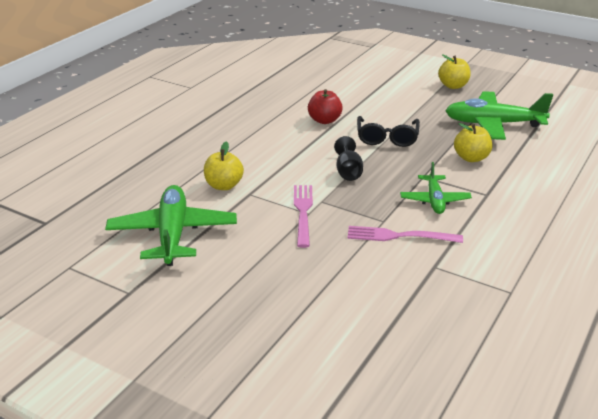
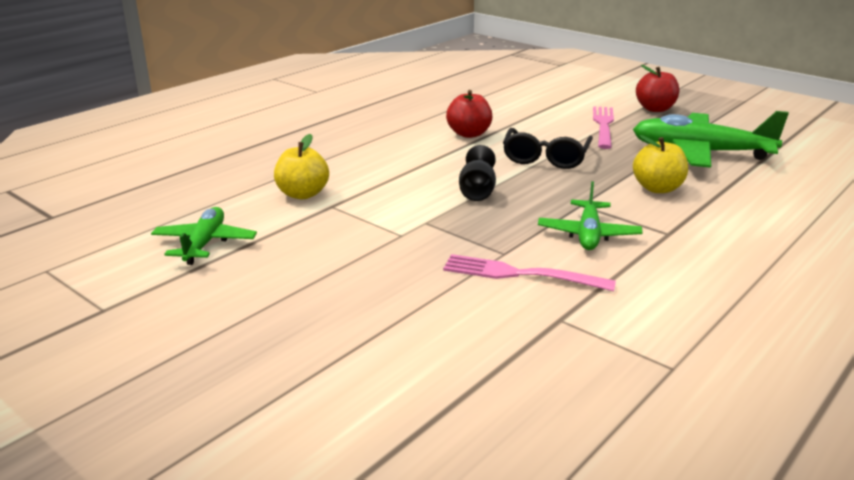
camera: 10 degrees right, 5 degrees down
green plane [105,185,237,266] -> green plane [151,207,257,265], size x0.58
pink fork [294,185,313,248] -> pink fork moved to [593,106,614,149]
yellow apple [438,55,471,89] -> red apple [636,65,679,112]

